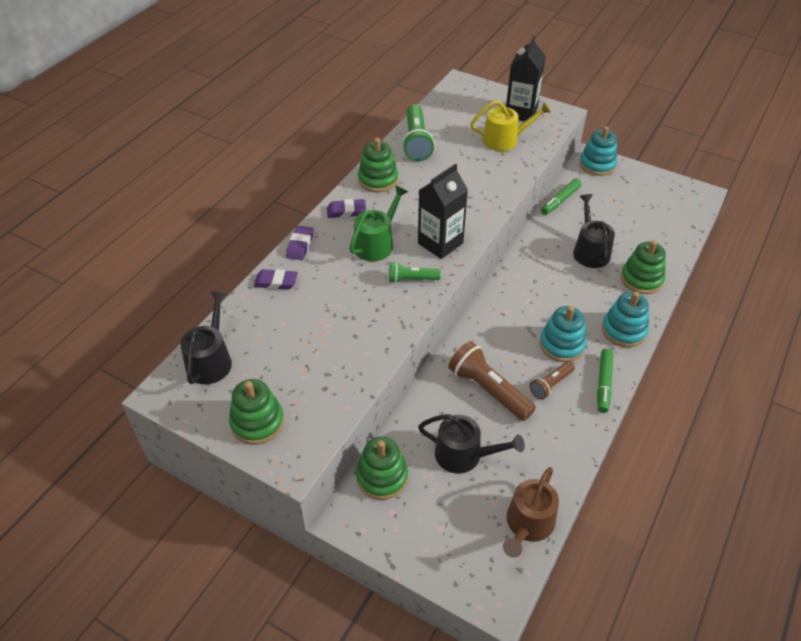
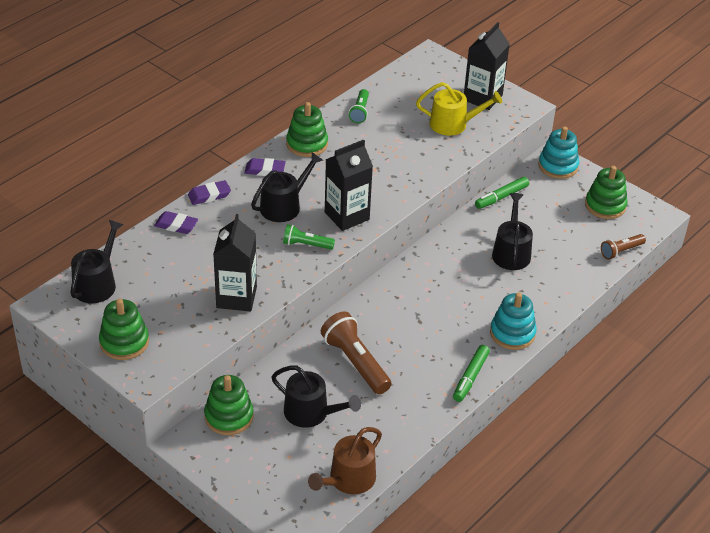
camera: 10 degrees right, 5 degrees down
purple eraser [286,226,313,260] -> purple eraser turned 45 degrees clockwise [188,180,231,205]
green watering can [349,185,408,261] -> black watering can [251,152,323,222]
green flashlight [402,104,435,161] -> green flashlight [349,89,369,123], size x0.57
brown flashlight [530,361,575,400] -> brown flashlight moved to [601,234,646,259]
turquoise stacking toy [540,306,587,362] -> none
green stacking toy [621,240,666,294] -> green stacking toy moved to [585,166,628,219]
none -> black carton [213,214,257,312]

